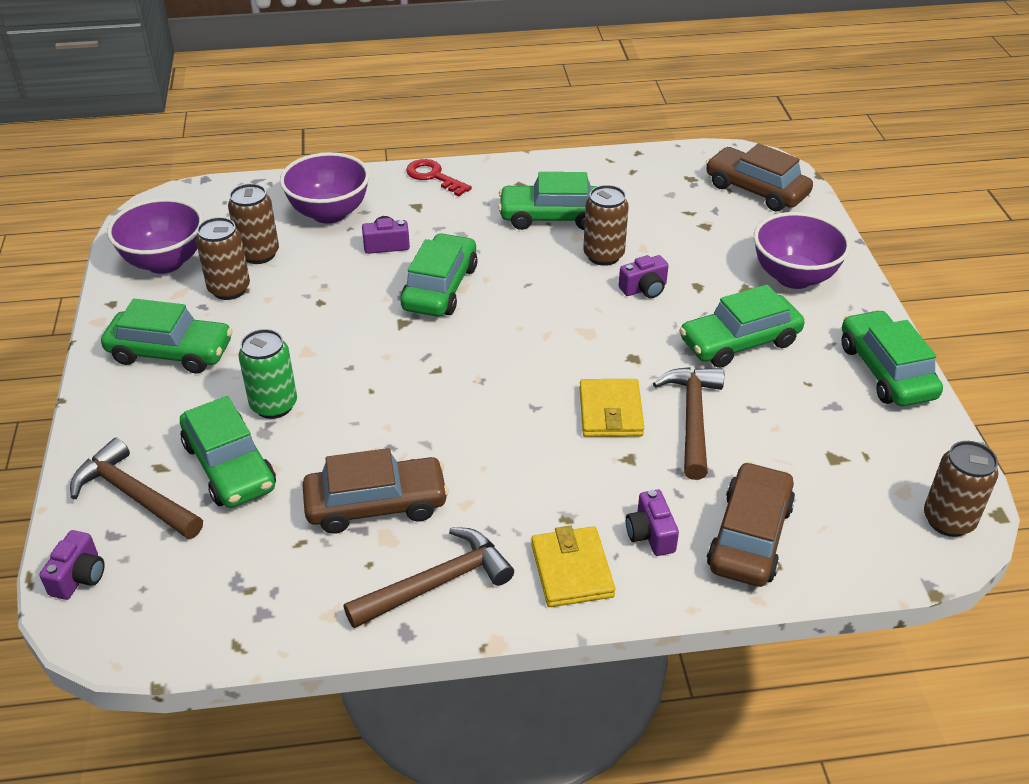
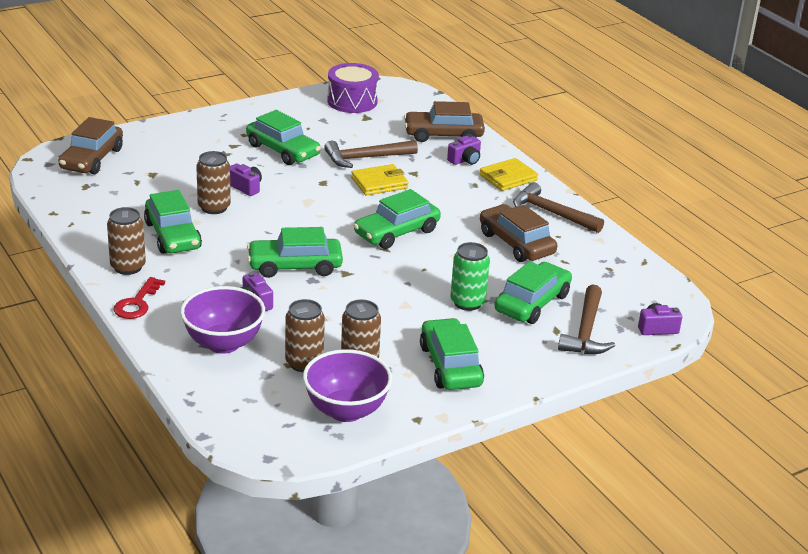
camera: 115 degrees left, 10 degrees down
purple bowl [754,212,851,289] -> none
green car [841,310,943,406] -> green car moved to [353,189,441,249]
brown can [924,441,998,537] -> brown can moved to [107,207,146,275]
none -> purple drum [327,63,379,113]

